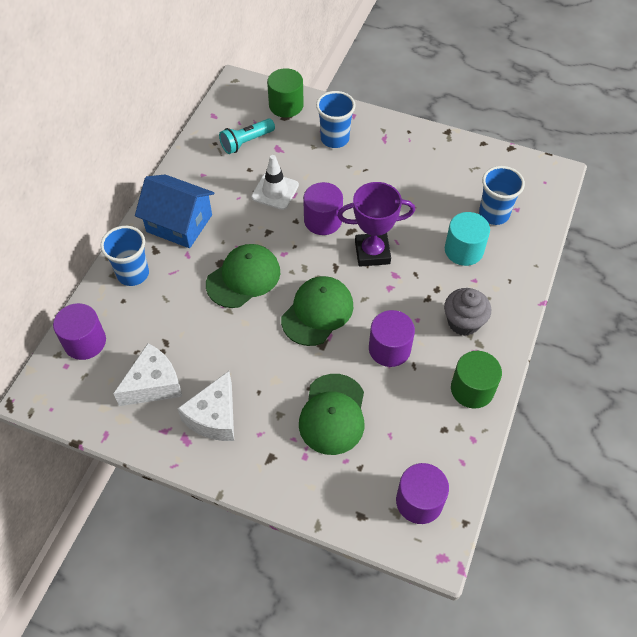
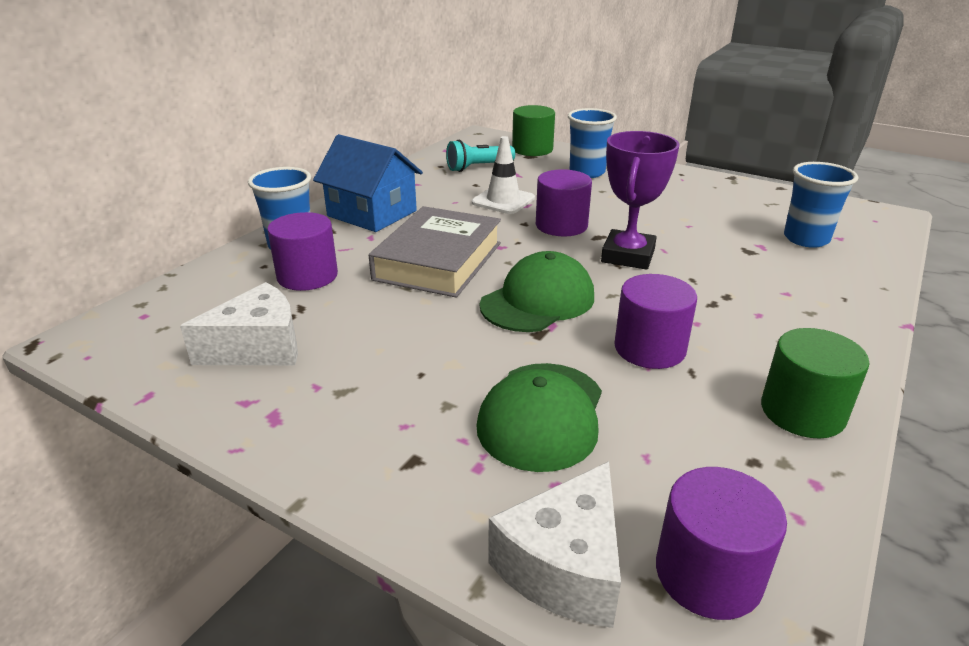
camera: 10 degrees right, 25 degrees down
purple cylinder [53,303,106,360] -> purple cylinder moved to [267,212,338,291]
white cheese [177,371,234,441] -> white cheese moved to [488,461,621,628]
green cap [206,244,280,308] -> grey book [369,206,501,298]
purple trophy [337,182,415,267] -> purple trophy turned 75 degrees counterclockwise [601,131,679,269]
grey cupcake [444,288,491,336] -> none
turquoise cylinder [445,212,490,266] -> none

